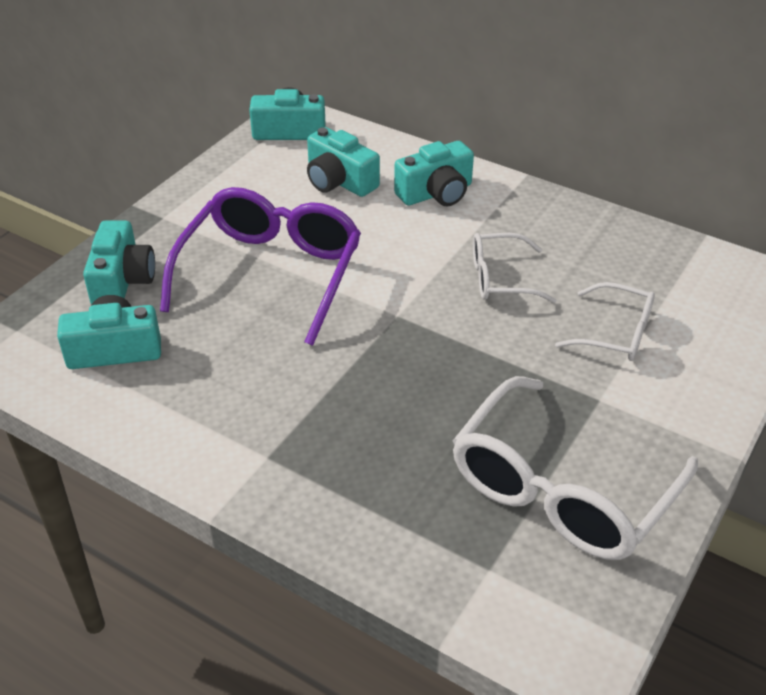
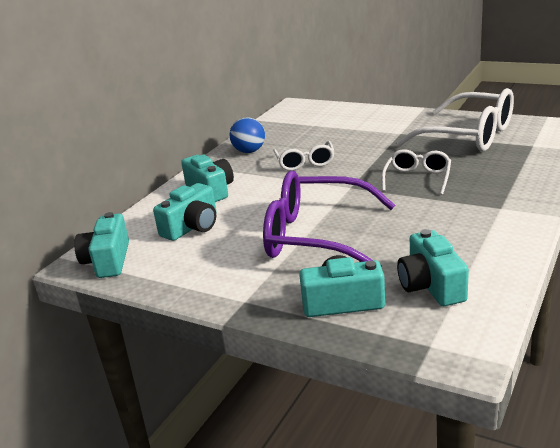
camera: 90 degrees left, 15 degrees down
white glasses [555,282,655,361] -> white glasses moved to [382,149,451,195]
none -> blue ball [229,117,265,153]

